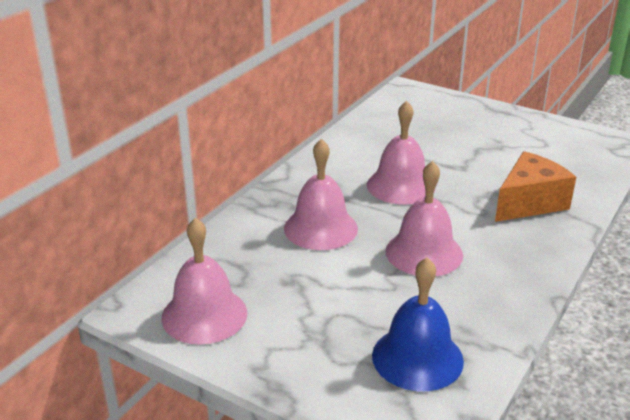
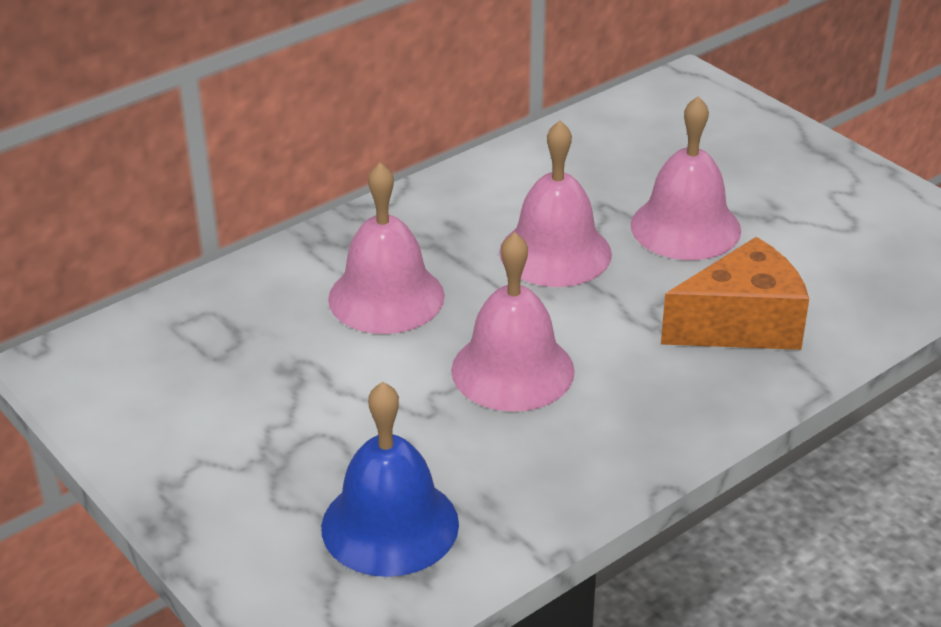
camera: 20 degrees right, 5 degrees up
pink bell [161,218,247,345] -> pink bell moved to [631,96,741,260]

